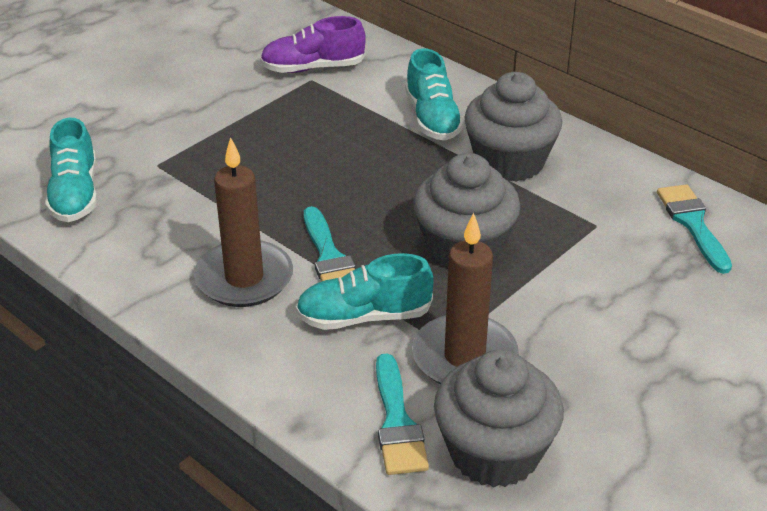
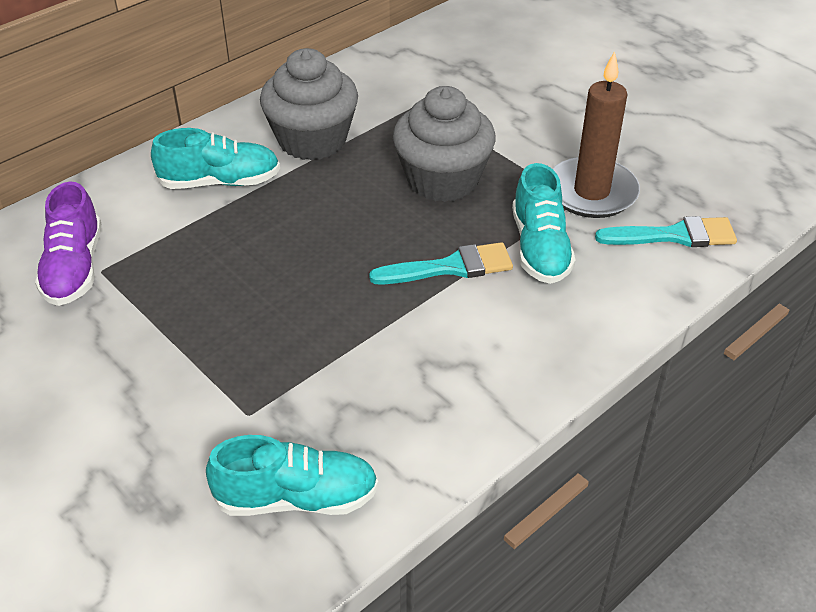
camera: 85 degrees left, 5 degrees up
brown candle [194,137,293,307] -> none
grey cupcake [434,349,564,488] -> none
turquoise brush [657,184,732,274] -> none

